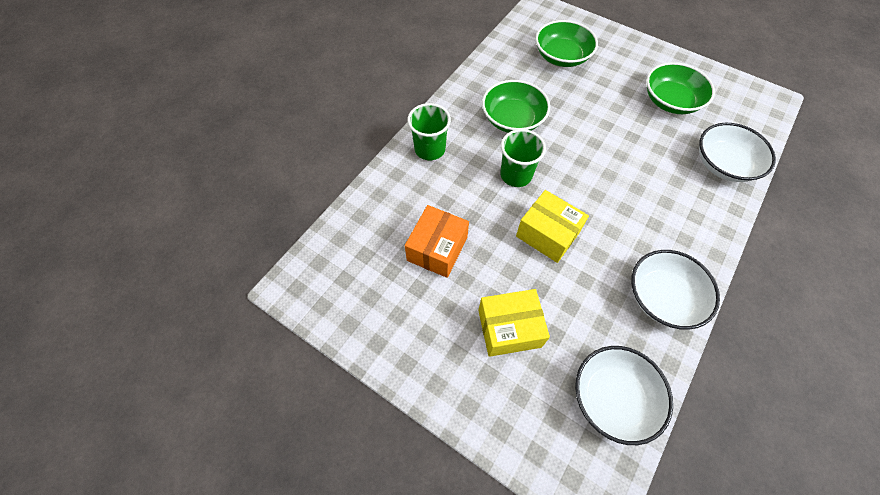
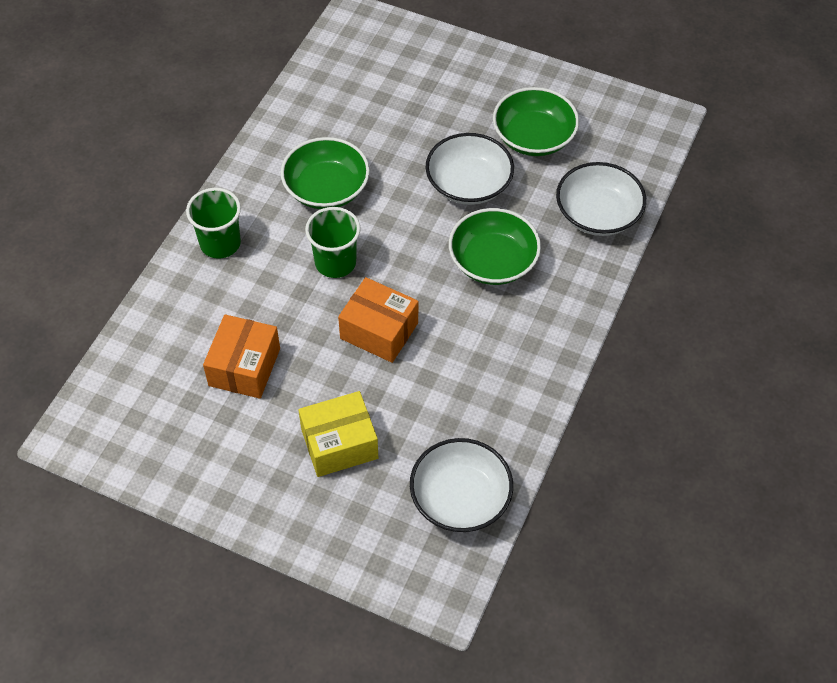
camera: 10 degrees left, 5 degrees down
yellow box [516,190,589,263] -> orange box [338,277,418,363]
green bowl [536,20,598,67] -> green bowl moved to [449,208,541,285]
white bowl [631,250,720,330] -> white bowl moved to [426,133,514,205]

